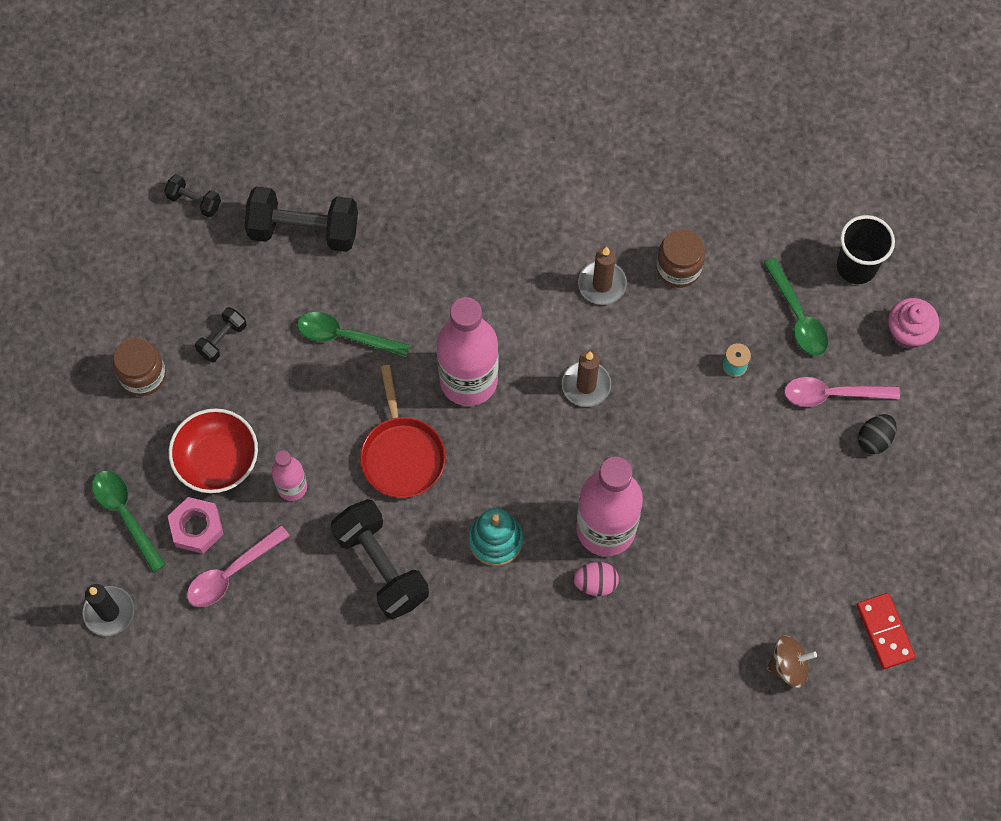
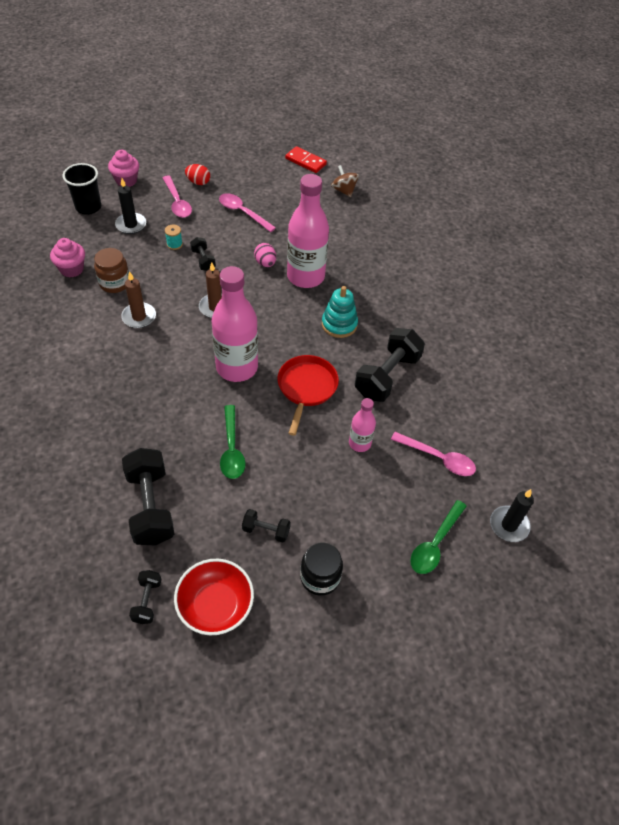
camera: 115 degrees left, 15 degrees down
brown jar [113,338,166,396] -> black jar [300,542,343,596]
red bowl [168,408,258,493] -> red bowl moved to [174,559,254,635]
pink nut [168,497,224,554] -> none
red pan [360,365,446,498] -> red pan turned 45 degrees counterclockwise [277,355,339,436]
pink egg [573,562,619,596] -> pink egg moved to [254,243,276,267]
green spoon [763,258,829,356] -> black candle [115,178,146,234]
red domino [857,593,915,669] -> red domino turned 75 degrees clockwise [285,146,327,173]
black egg [858,414,897,454] -> red egg [185,164,210,185]
none -> pink cupcake [50,238,85,278]
none -> black dumbbell [190,237,216,271]
none -> pink spoon [219,193,276,232]

